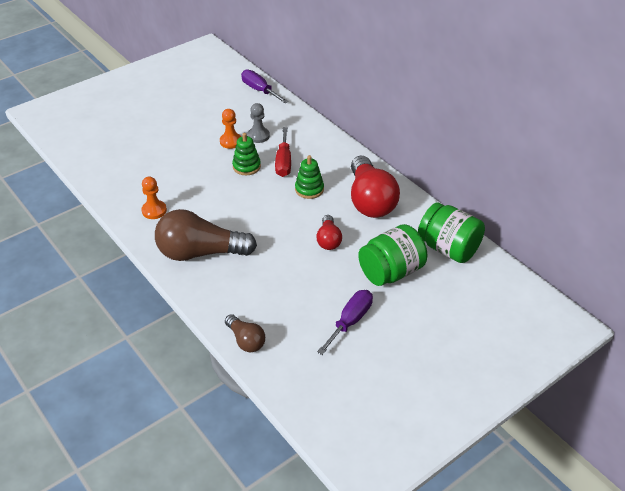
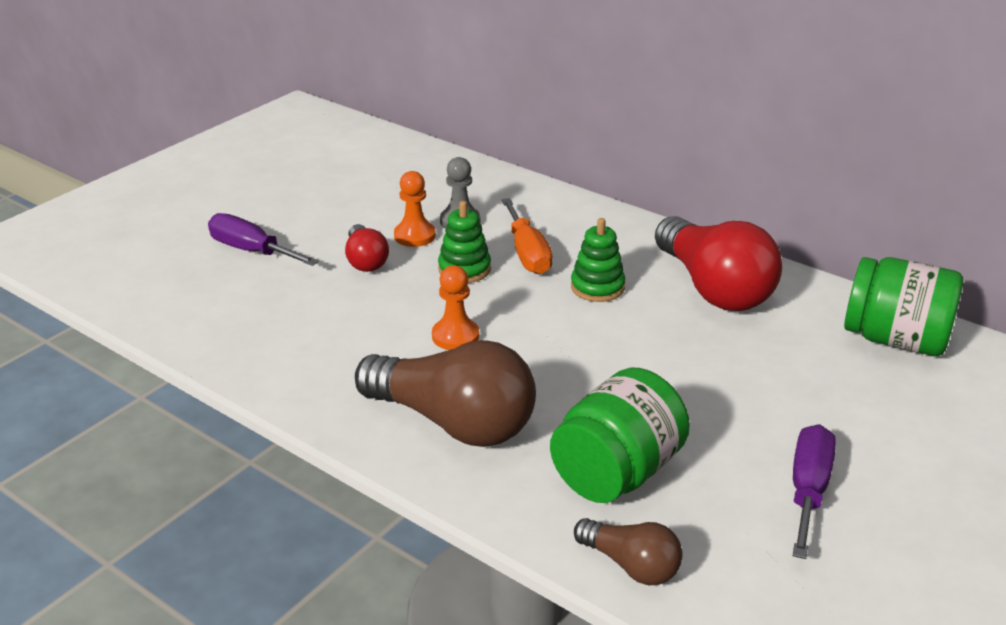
camera: 15 degrees left, 10 degrees down
orange pawn [141,177,167,219] -> orange pawn moved to [432,266,479,350]
brown light bulb [155,209,257,261] -> brown light bulb turned 135 degrees counterclockwise [355,340,536,447]
purple screwdriver [241,69,288,103] -> purple screwdriver moved to [208,213,319,266]
red screwdriver [275,127,291,177] -> orange screwdriver [502,198,552,274]
red light bulb [316,215,342,250] -> red light bulb moved to [345,224,389,272]
green jar [358,224,427,286] -> green jar moved to [550,368,690,503]

